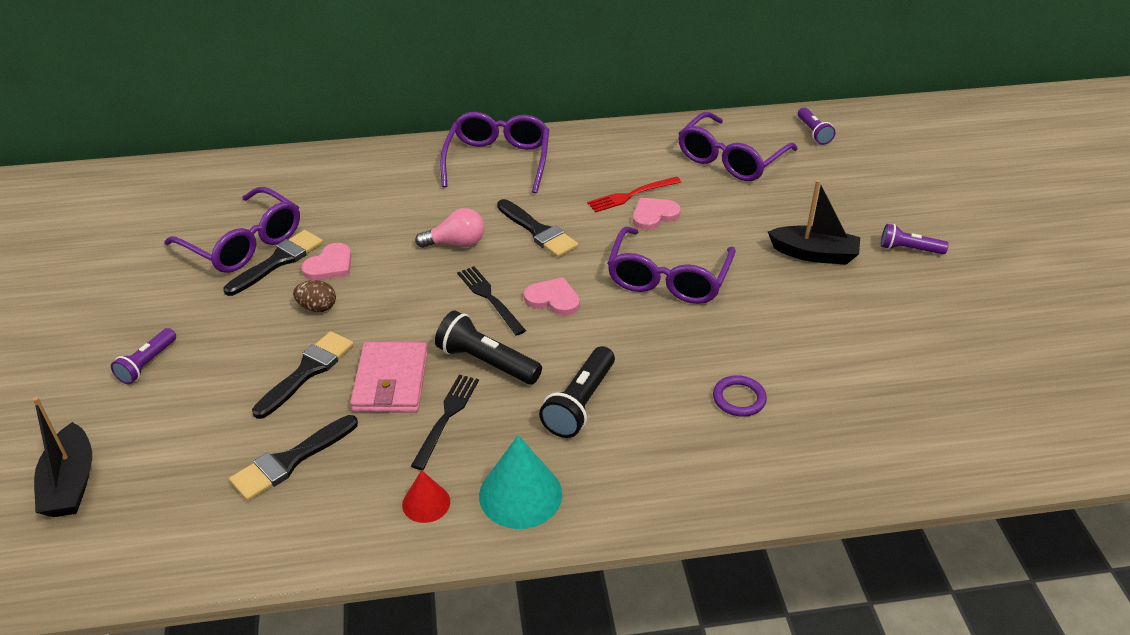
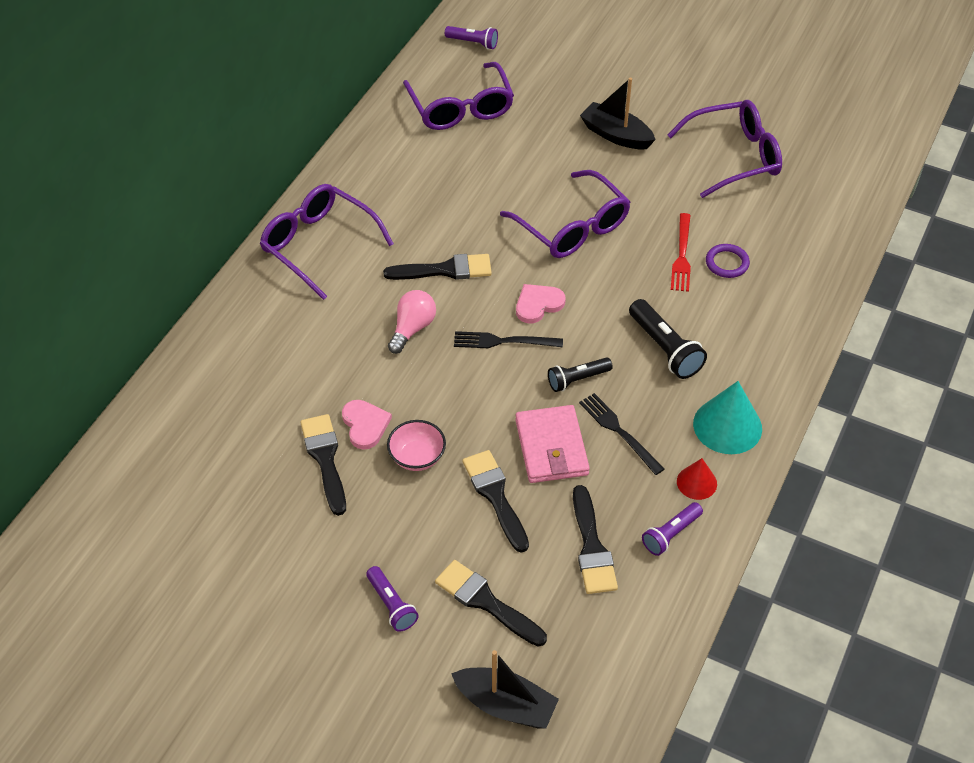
camera: 55 degrees left, 10 degrees up
purple glasses [164,187,300,273] -> purple glasses moved to [668,100,782,198]
brown egg [293,280,336,312] -> pink bowl [387,420,446,471]
pink wallet [350,342,428,413] -> pink wallet turned 45 degrees clockwise [515,405,590,483]
black flashlight [435,310,542,384] -> black flashlight [548,357,613,392], size x0.65
red fork [587,176,681,212] -> red fork moved to [671,213,691,292]
pink heart [633,198,681,230] -> none
black boat [768,180,860,265] -> black boat turned 105 degrees counterclockwise [580,78,656,149]
purple flashlight [881,224,949,254] -> purple flashlight moved to [642,502,703,556]
none -> black brush [435,560,547,646]

